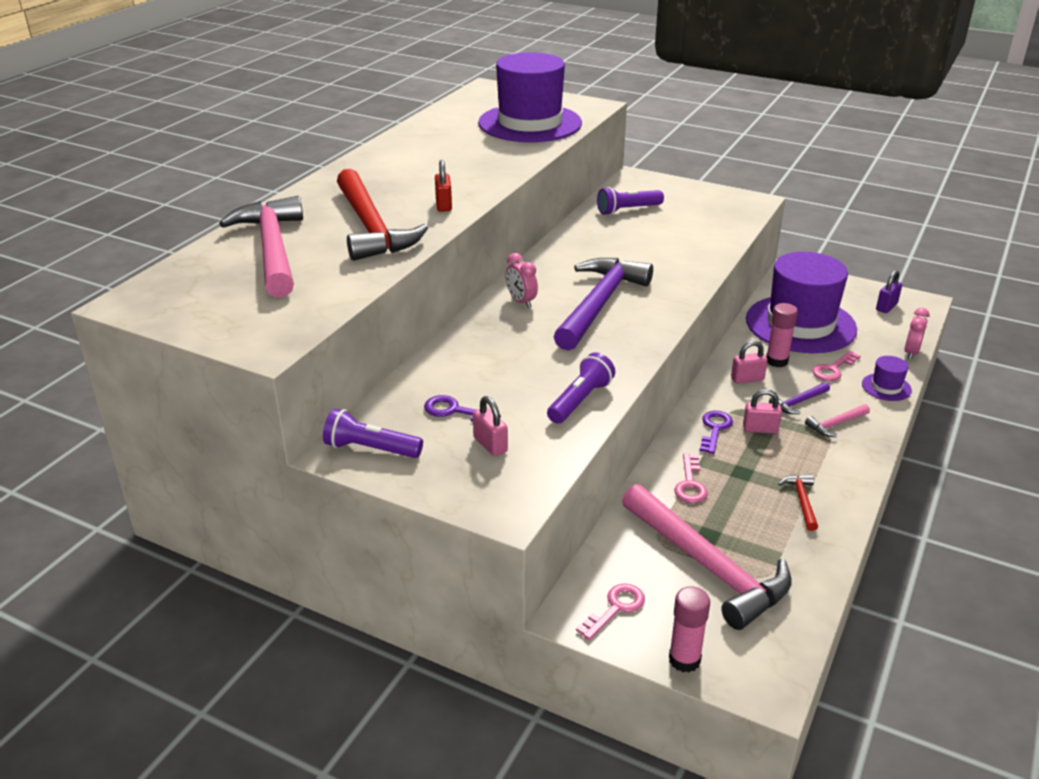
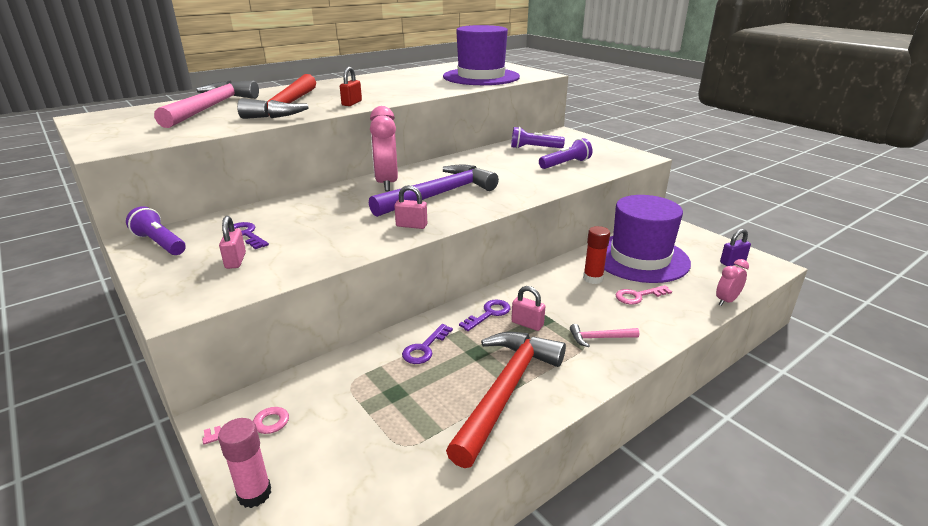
camera: 25 degrees right, 5 degrees down
pink clock [505,253,538,308] -> pink clock [370,106,398,191], size x1.89
purple flashlight [547,352,615,424] -> purple flashlight moved to [539,138,592,169]
pink hammer [622,484,792,630] -> none
pink key [674,453,708,503] -> purple key [402,324,453,364]
pink padlock [731,341,768,384] -> pink padlock moved to [395,185,427,229]
pink glue stick [766,303,798,367] -> red glue stick [583,226,610,284]
purple hammer [769,382,830,414] -> none
red hammer [778,474,818,531] -> red hammer [446,332,566,468], size x2.41
purple hat [862,356,912,401] -> none

